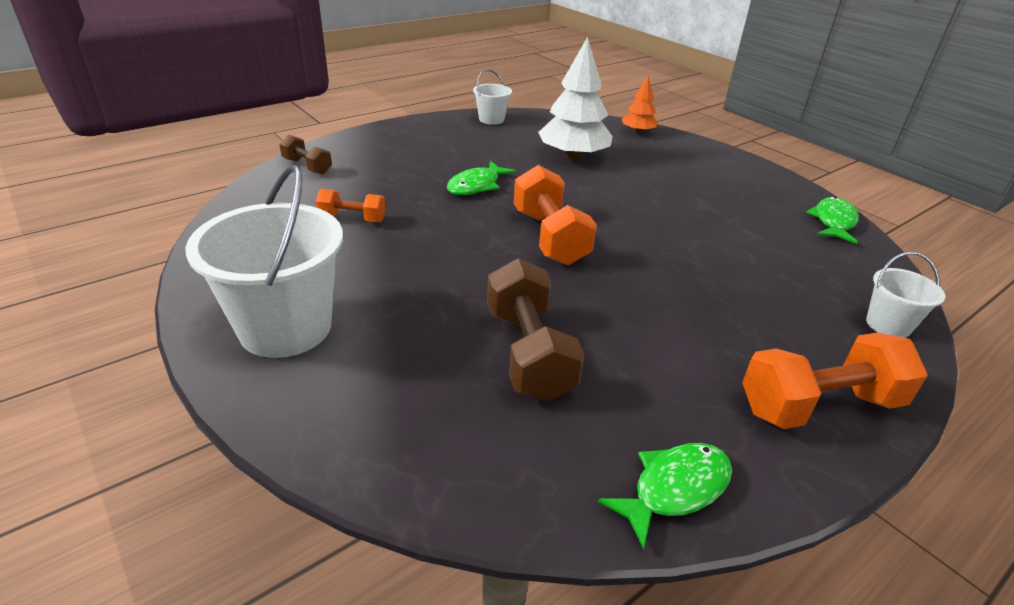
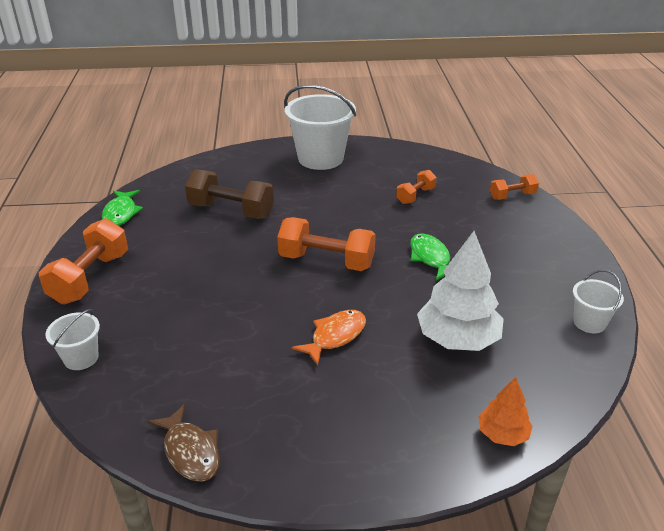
camera: 125 degrees right, 0 degrees up
brown dumbbell [279,135,332,174] -> orange dumbbell [490,174,539,200]
green fish [806,196,859,244] -> brown fish [148,404,220,482]
none -> orange fish [291,310,366,366]

